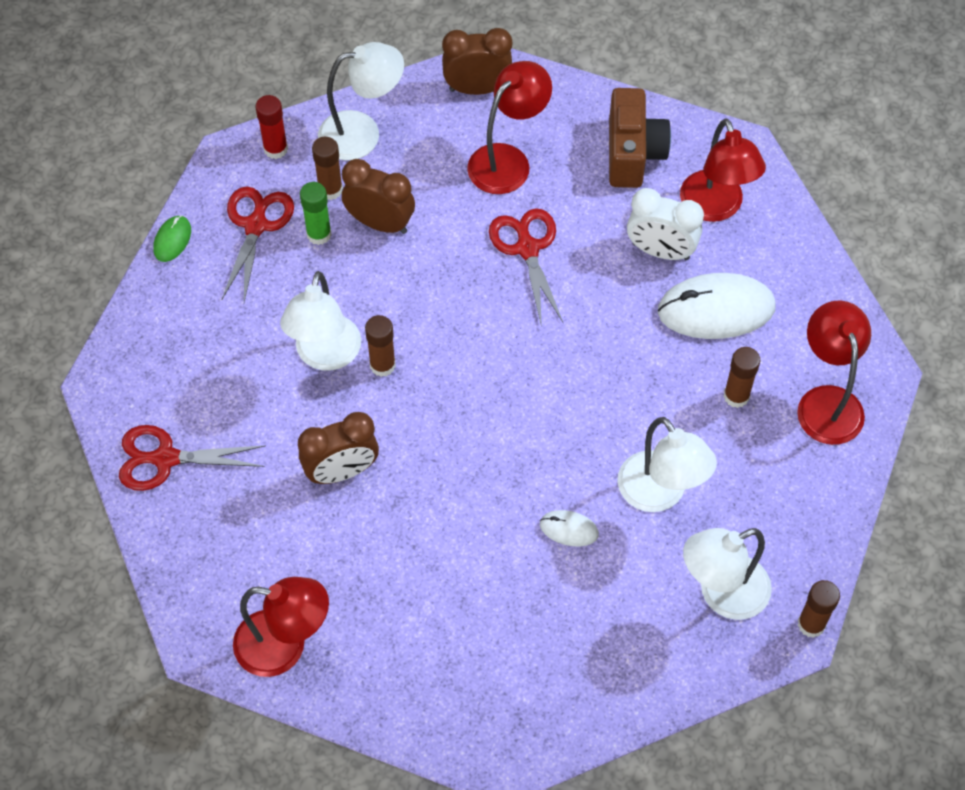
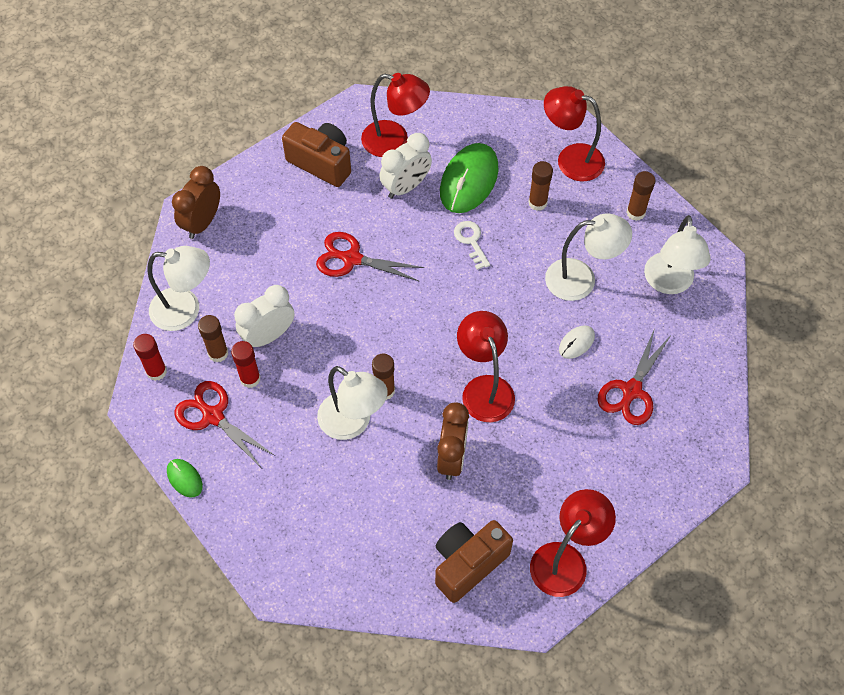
camera: 60 degrees left, 0 degrees up
red scissors [119,425,266,491] -> red scissors moved to [598,328,672,425]
green glue stick [300,182,332,245] -> red glue stick [231,341,260,388]
white lamp [318,42,404,160] -> white lamp turned 75 degrees clockwise [147,246,210,331]
brown clock [342,159,415,234] -> white clock [234,285,294,347]
red lamp [467,61,552,194] -> red lamp moved to [457,311,515,422]
white mouse [658,273,776,339] -> green mouse [440,143,498,213]
brown glue stick [798,580,840,638] -> brown glue stick moved to [626,171,655,221]
none -> brown camera [435,520,513,603]
none -> white key [454,221,490,270]

